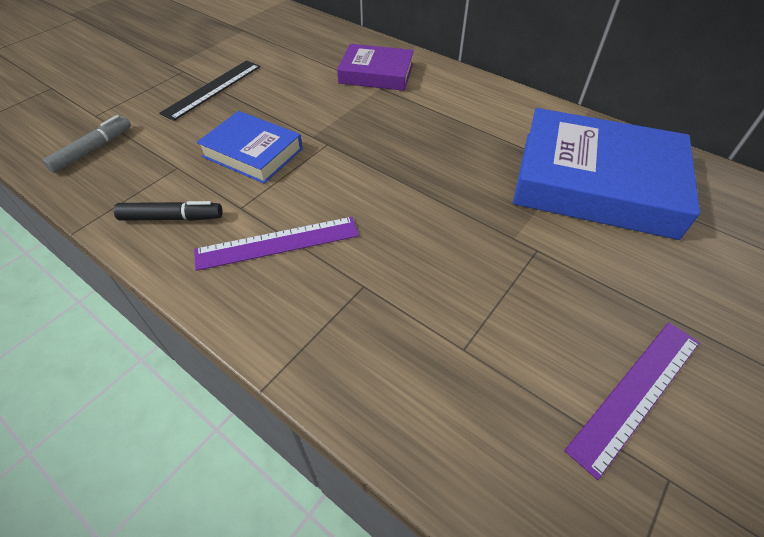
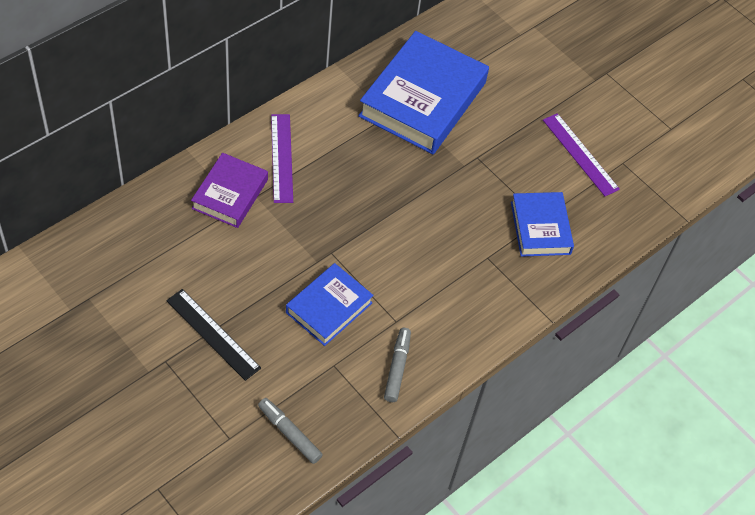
camera: 85 degrees left, 5 degrees up
black marker [114,201,223,221] -> grey marker [384,328,411,402]
purple ruler [194,217,359,271] -> purple ruler moved to [271,114,293,203]
none -> blue book [511,192,574,257]

